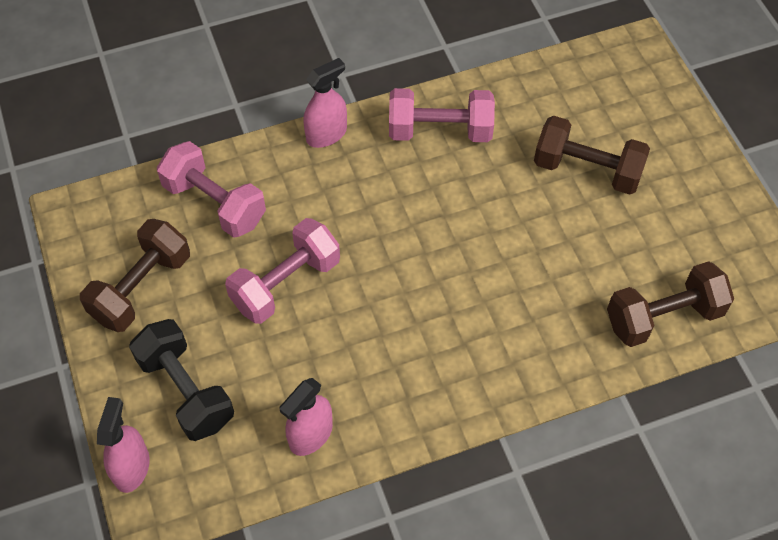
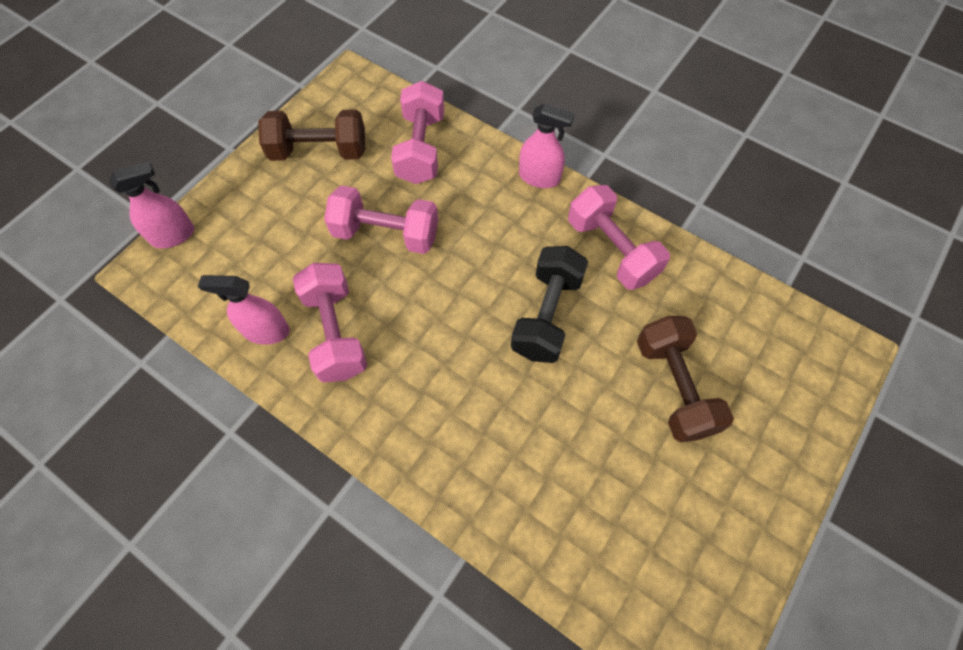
camera: 55 degrees right, 5 degrees up
black dumbbell [129,319,234,441] -> black dumbbell moved to [511,246,588,363]
brown dumbbell [607,261,734,347] -> none
none -> pink dumbbell [293,263,367,382]

